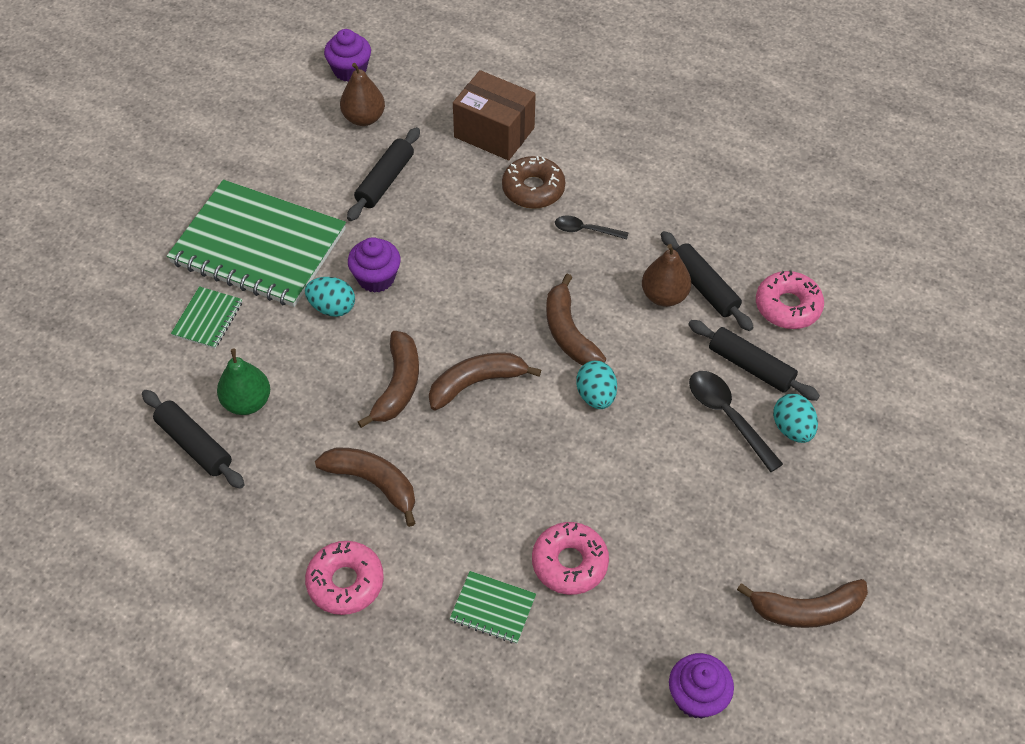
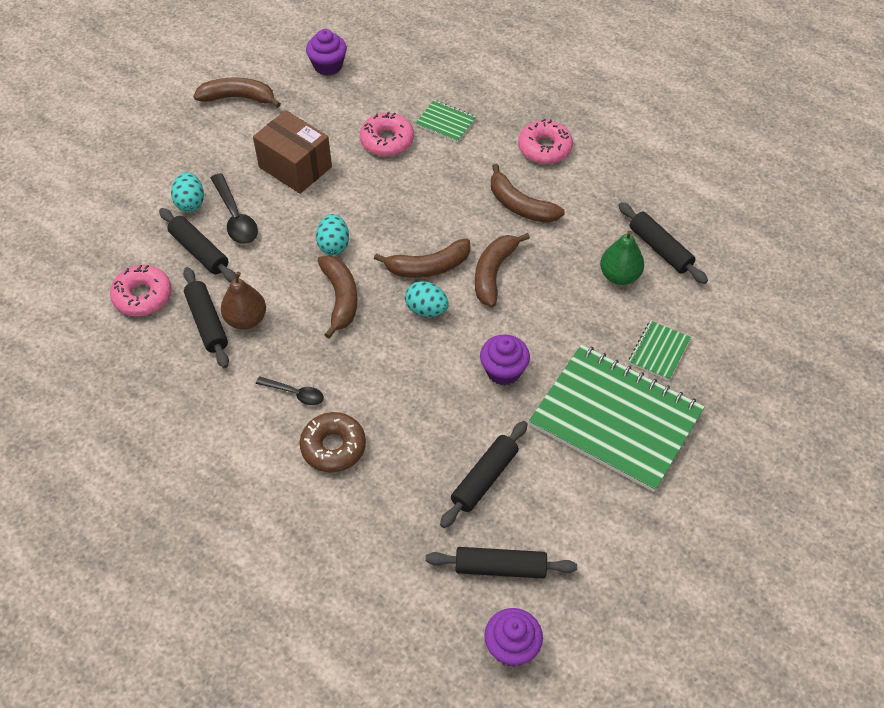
camera: 170 degrees left, 0 degrees up
turquoise egg [305,277,355,317] -> turquoise egg moved to [405,281,449,317]
brown pear [340,63,385,126] -> black rolling pin [426,547,577,579]
brown box [453,70,536,160] -> brown box moved to [253,110,332,194]

